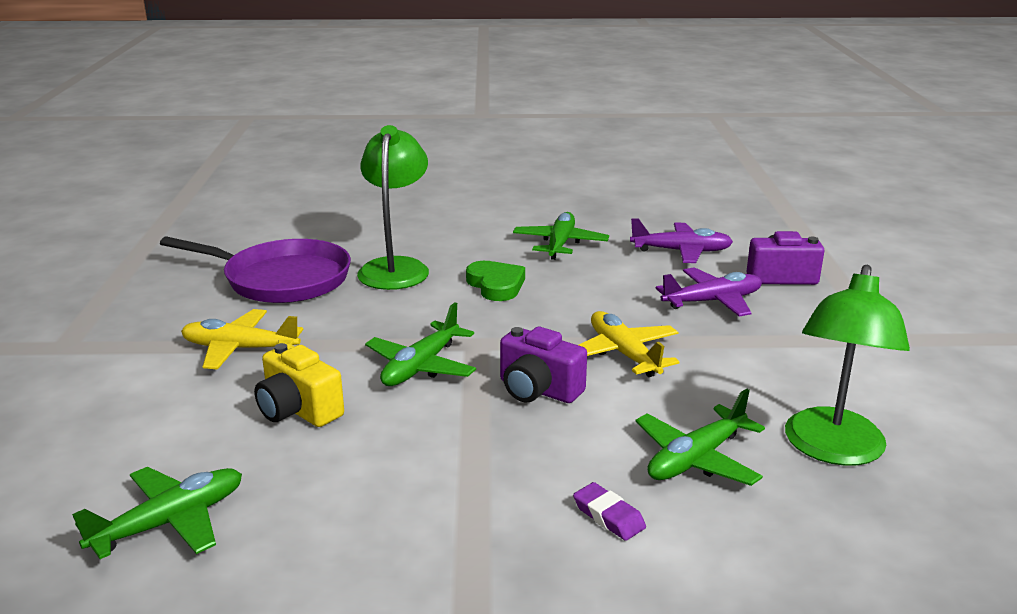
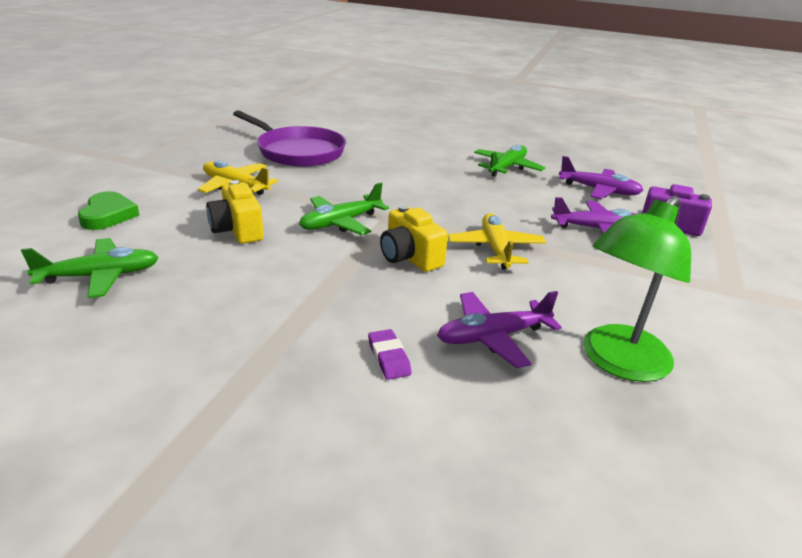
camera: 20 degrees right, 5 degrees up
green lamp [357,125,429,290] -> none
green heart [466,261,525,301] -> green heart moved to [78,191,139,230]
purple camera [500,327,587,403] -> yellow camera [380,205,448,272]
green plane [635,389,765,486] -> purple plane [437,291,562,368]

